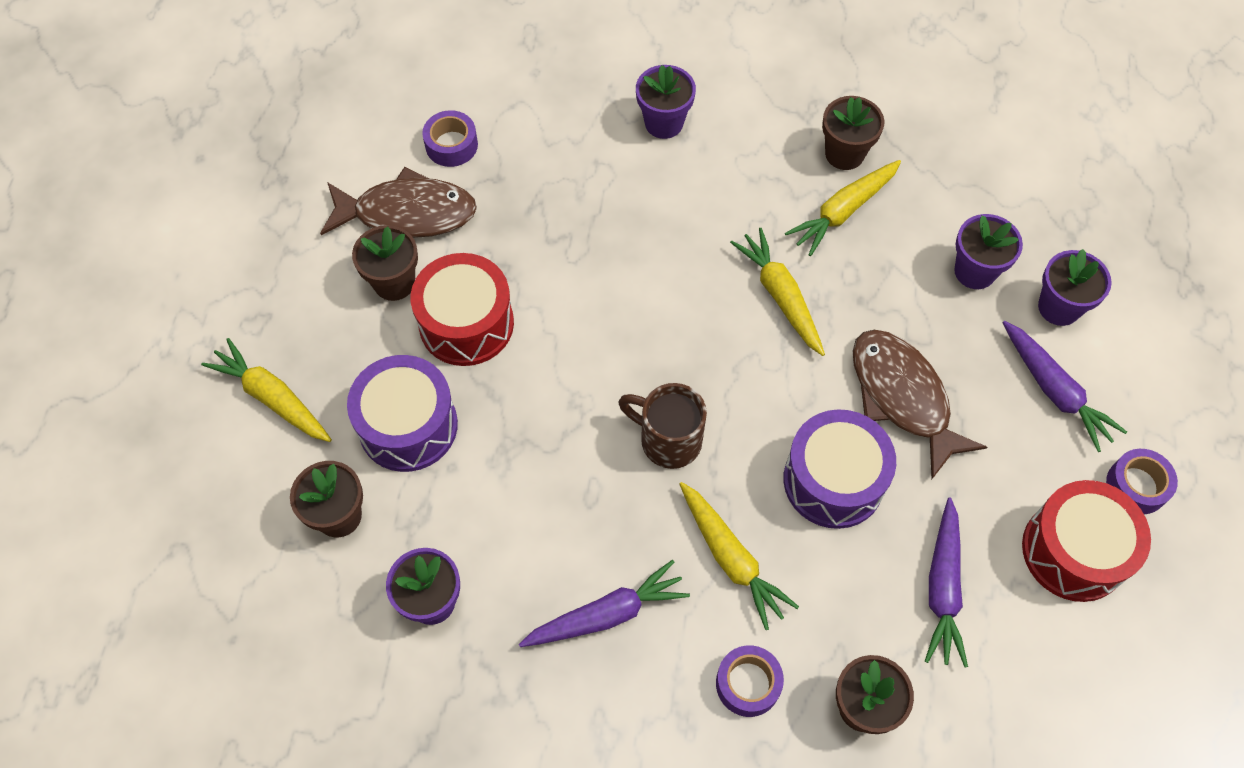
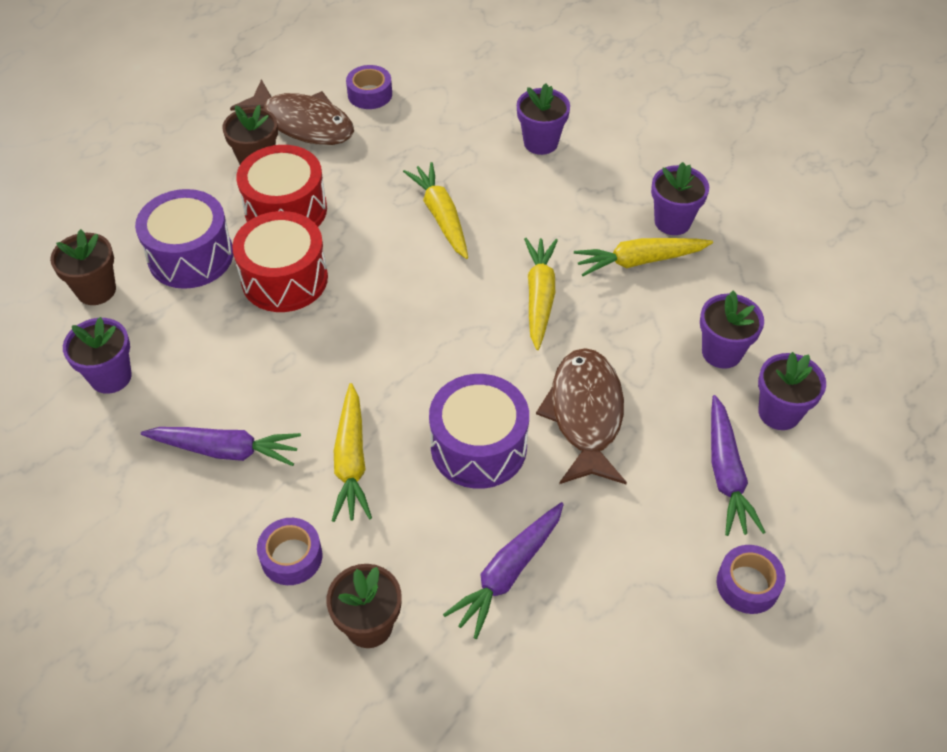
camera: 30 degrees right, 10 degrees down
yellow carrot [201,338,332,442] -> yellow carrot moved to [403,162,468,259]
brown mug [618,383,707,469] -> none
brown flower pot [822,96,884,170] -> purple flower pot [651,162,709,235]
red drum [1022,480,1151,602] -> red drum moved to [232,211,328,312]

